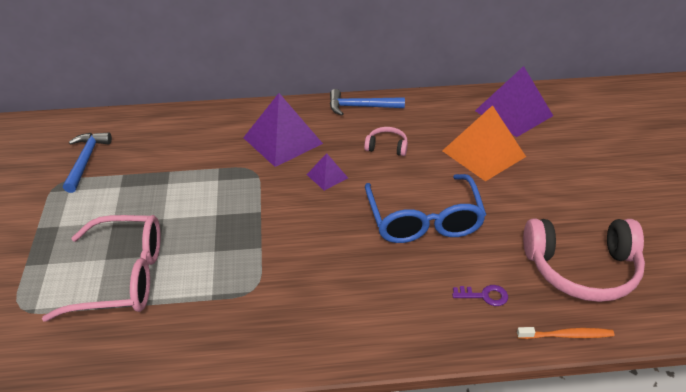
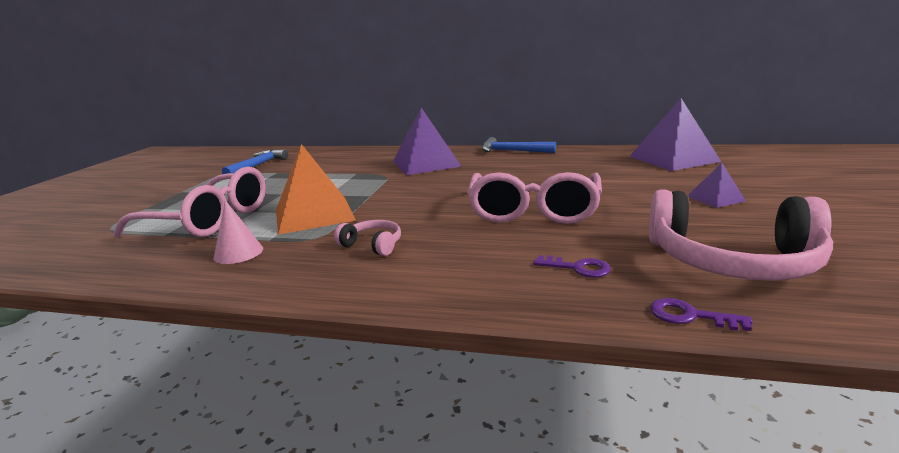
camera: 20 degrees right, 20 degrees down
purple pyramid [306,153,348,191] -> purple pyramid moved to [687,163,746,208]
pink headphones [364,127,408,156] -> pink headphones moved to [334,220,401,256]
blue glasses [365,174,486,243] -> pink glasses [467,172,602,224]
orange pyramid [442,105,526,181] -> orange pyramid moved to [276,144,356,235]
orange toothbrush [517,327,614,339] -> purple key [650,298,752,331]
none -> pink cone [213,200,263,264]

